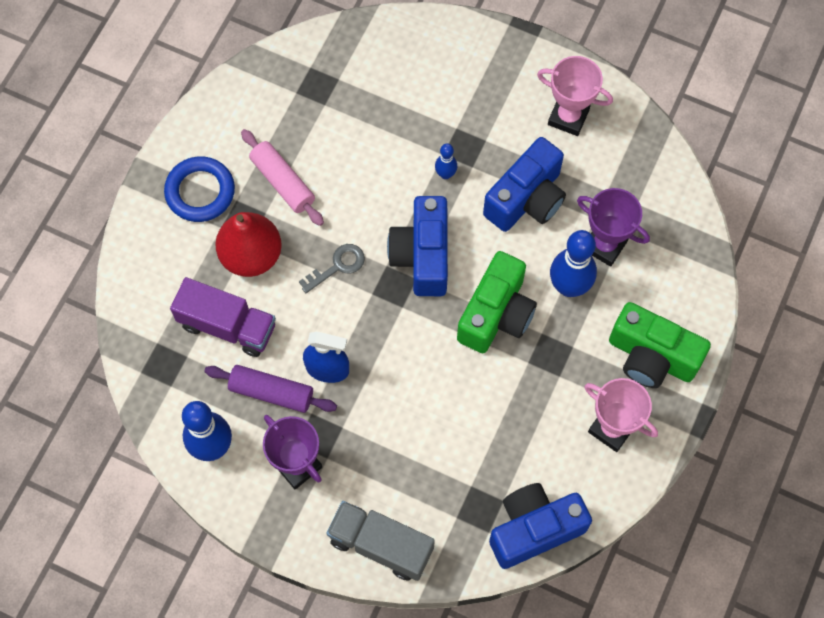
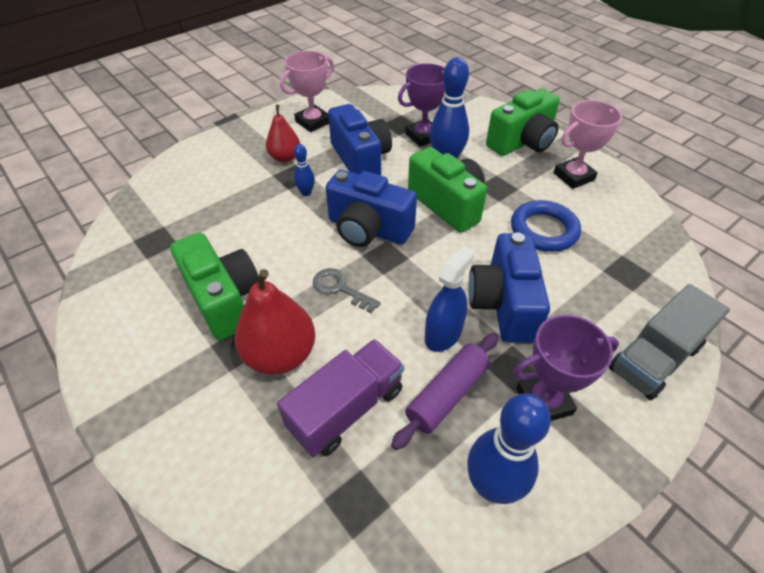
camera: 65 degrees left, 20 degrees down
blue ring [164,156,235,222] -> blue ring moved to [511,200,581,252]
pink rolling pin [241,129,324,226] -> green camera [170,233,259,341]
grey key [299,244,365,293] -> grey key turned 45 degrees counterclockwise [313,268,381,313]
blue camera [489,483,592,569] -> blue camera moved to [468,232,550,343]
none -> red pear [266,105,300,163]

